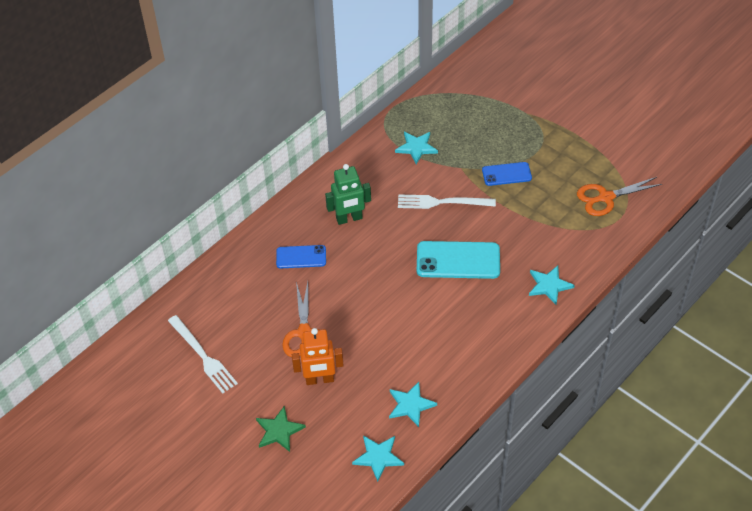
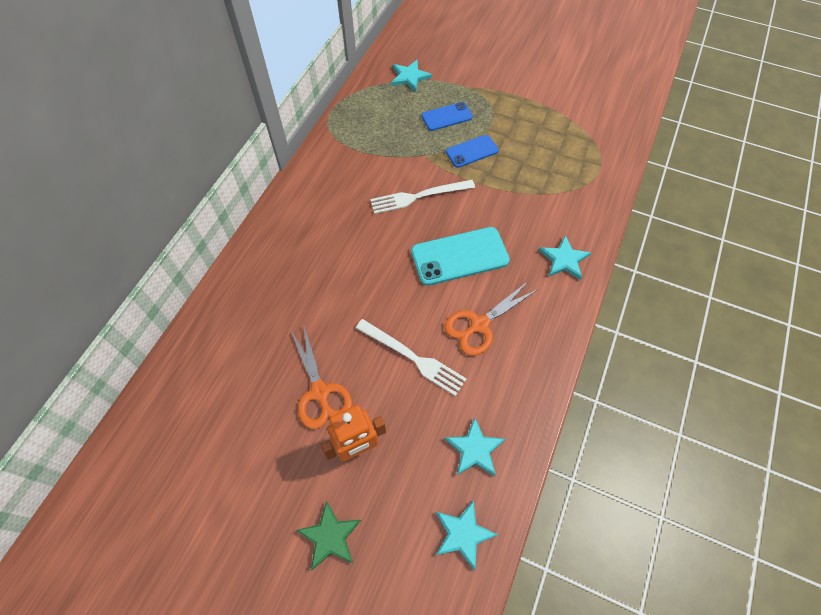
camera: 20 degrees left, 10 degrees up
white fork [168,315,238,394] -> white fork moved to [356,319,467,396]
blue phone [276,245,326,268] -> blue phone moved to [422,102,473,131]
green robot [325,164,371,225] -> none
turquoise star [395,132,438,164] -> turquoise star moved to [391,60,432,92]
orange scissors [577,177,662,216] -> orange scissors moved to [444,281,538,356]

